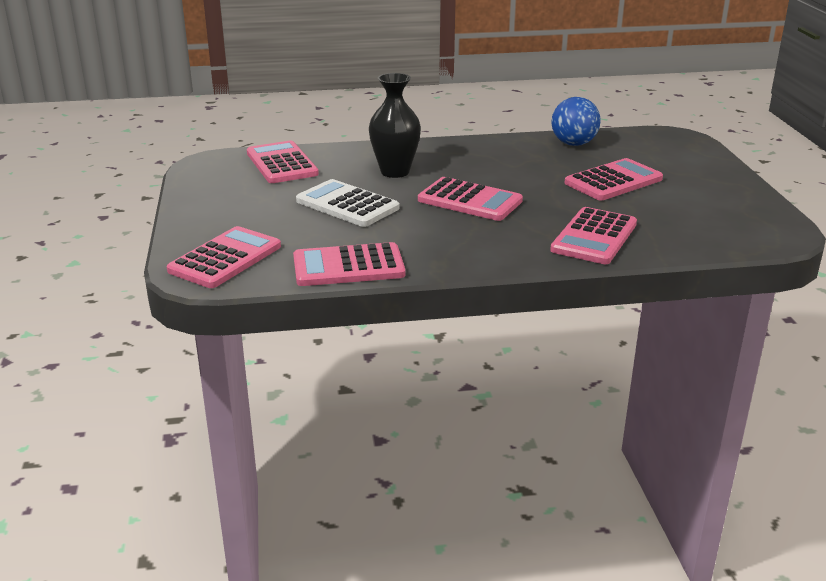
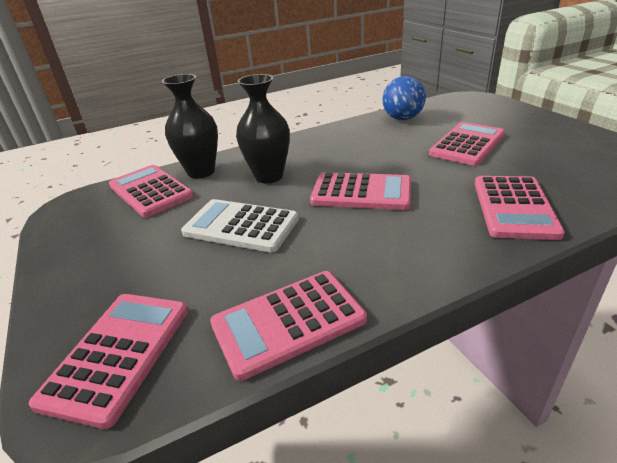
camera: 15 degrees left, 5 degrees up
none -> black vase [162,74,218,179]

